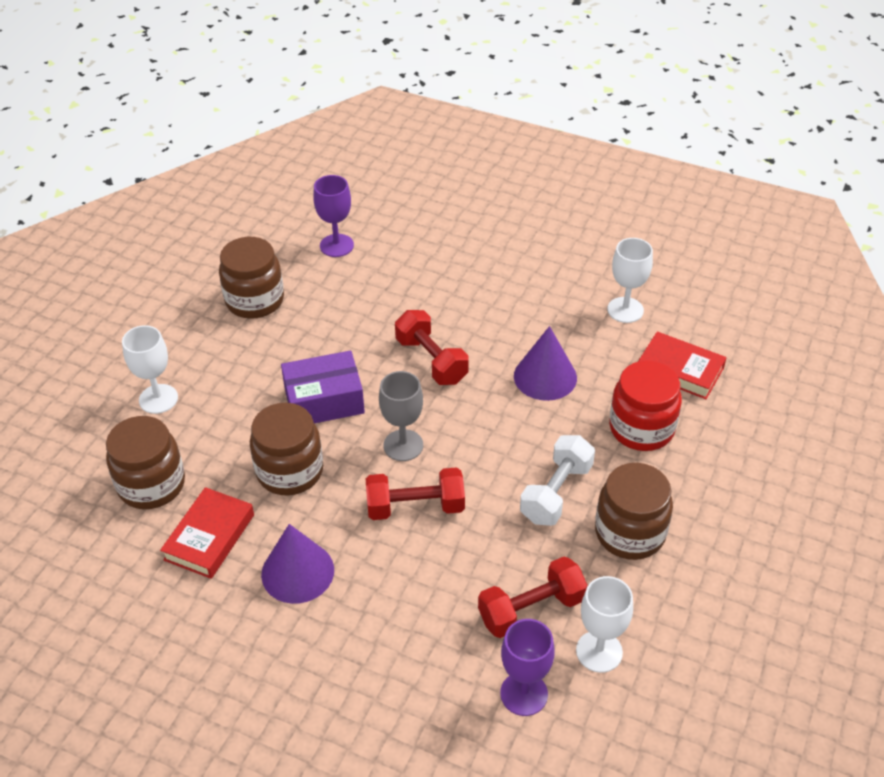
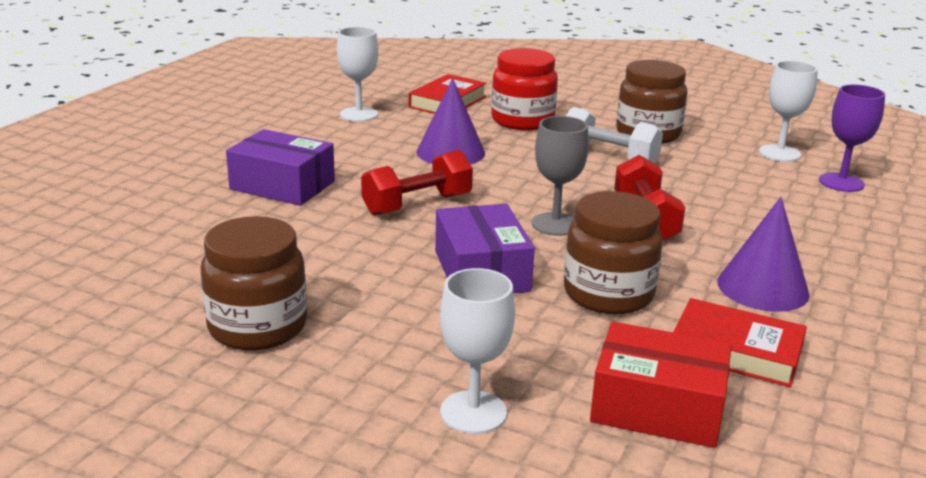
camera: 90 degrees left, 20 degrees down
brown jar [106,416,185,509] -> red box [590,322,732,448]
purple goblet [313,175,354,257] -> none
red dumbbell [478,557,587,638] -> none
none -> purple box [226,129,335,206]

